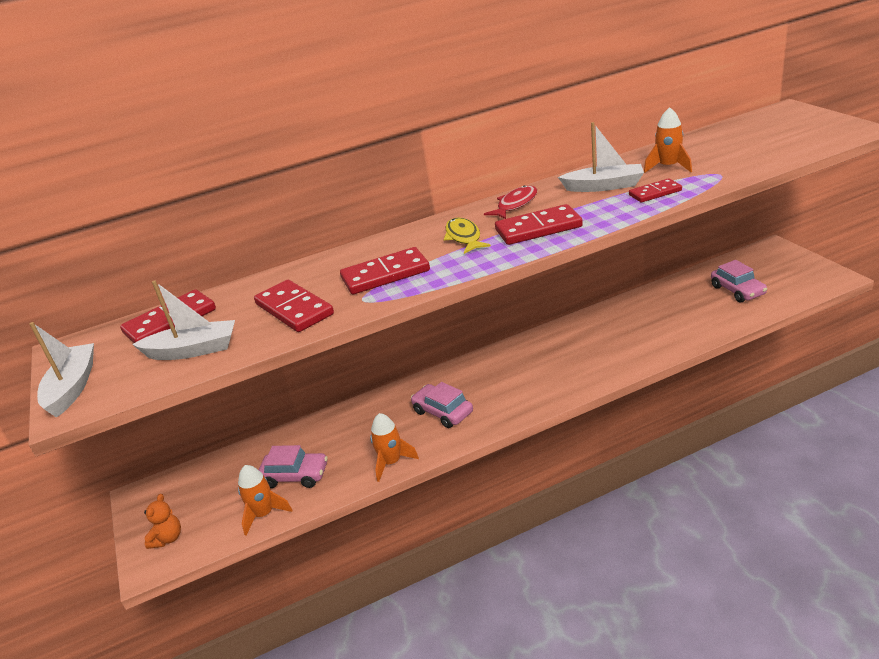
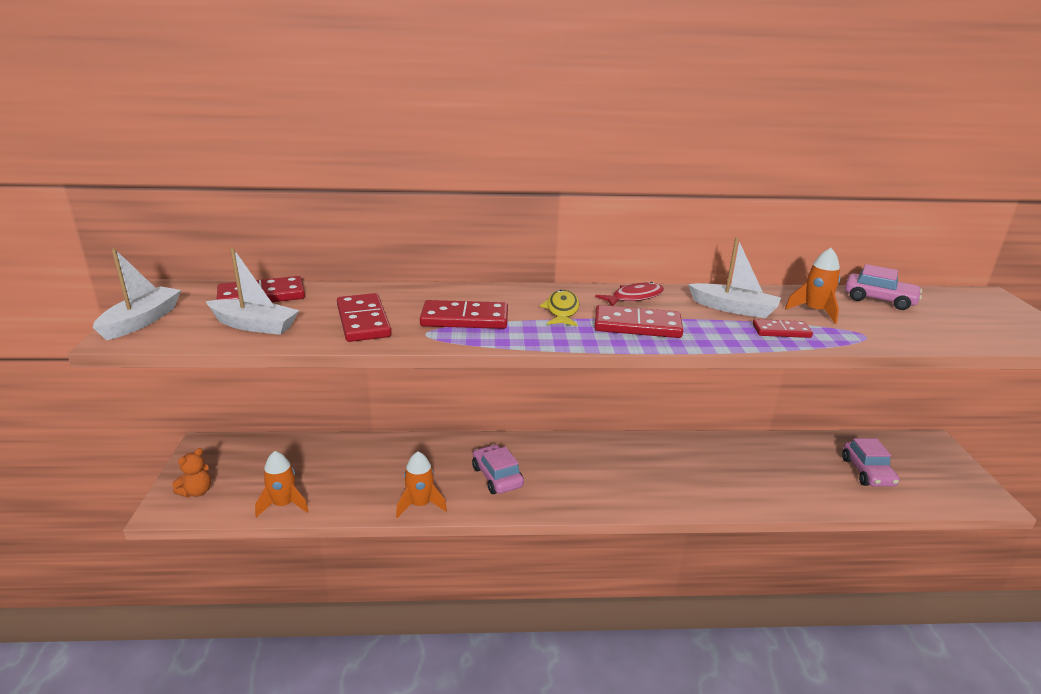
camera: 15 degrees right, 5 degrees down
pink car [259,445,328,488] -> pink car moved to [845,264,922,310]

